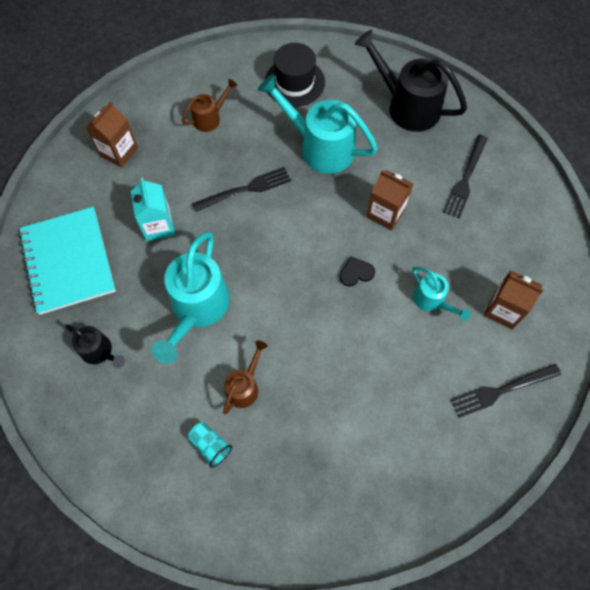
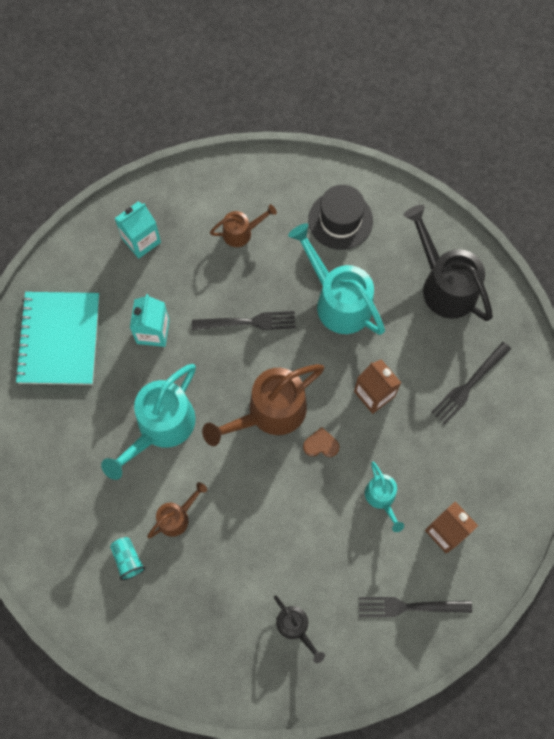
camera: 20 degrees right, 5 degrees up
black watering can [65,324,125,368] -> black watering can moved to [274,595,325,663]
brown carton [86,101,138,168] -> turquoise carton [115,202,161,259]
black heart [340,257,375,287] -> brown heart [303,427,339,457]
none -> brown watering can [202,364,324,446]

